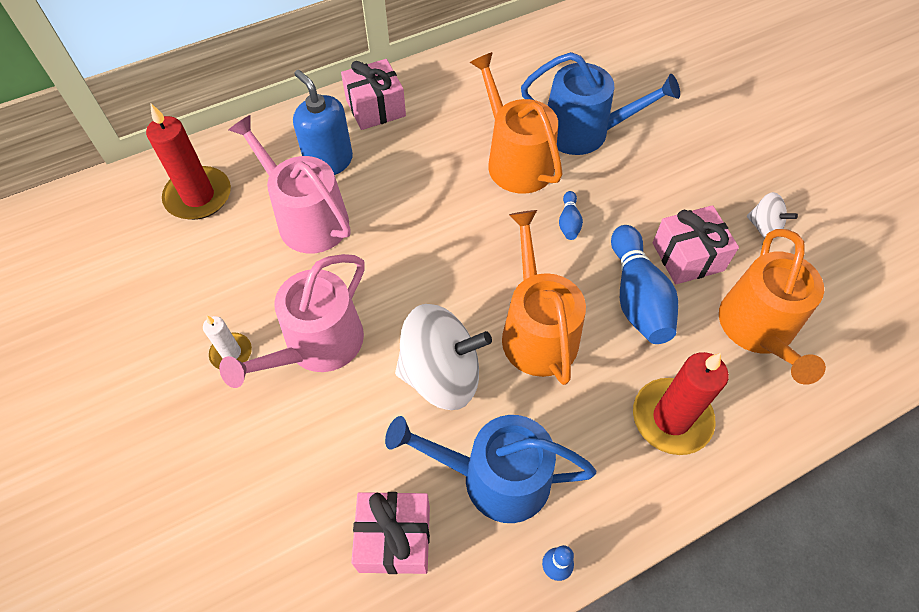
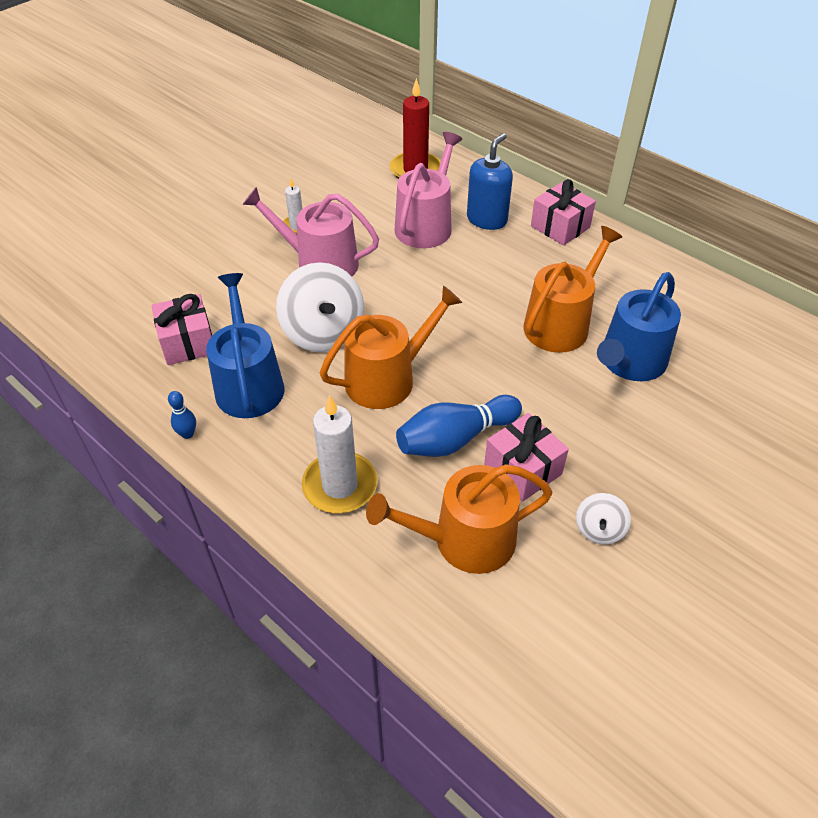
camera: 70 degrees right, 10 degrees down
blue watering can [521,52,680,155] -> blue watering can turned 45 degrees clockwise [597,272,681,381]
blue bowling pin [559,191,583,240] -> none
red candle [633,352,729,455] -> white candle [302,395,377,513]

